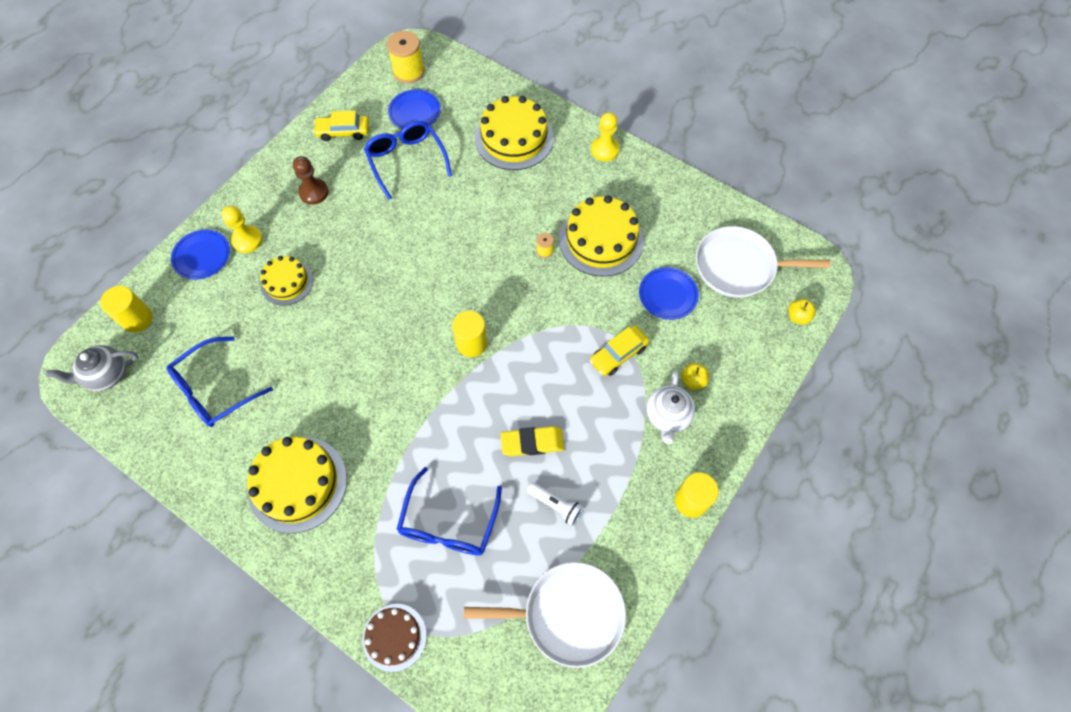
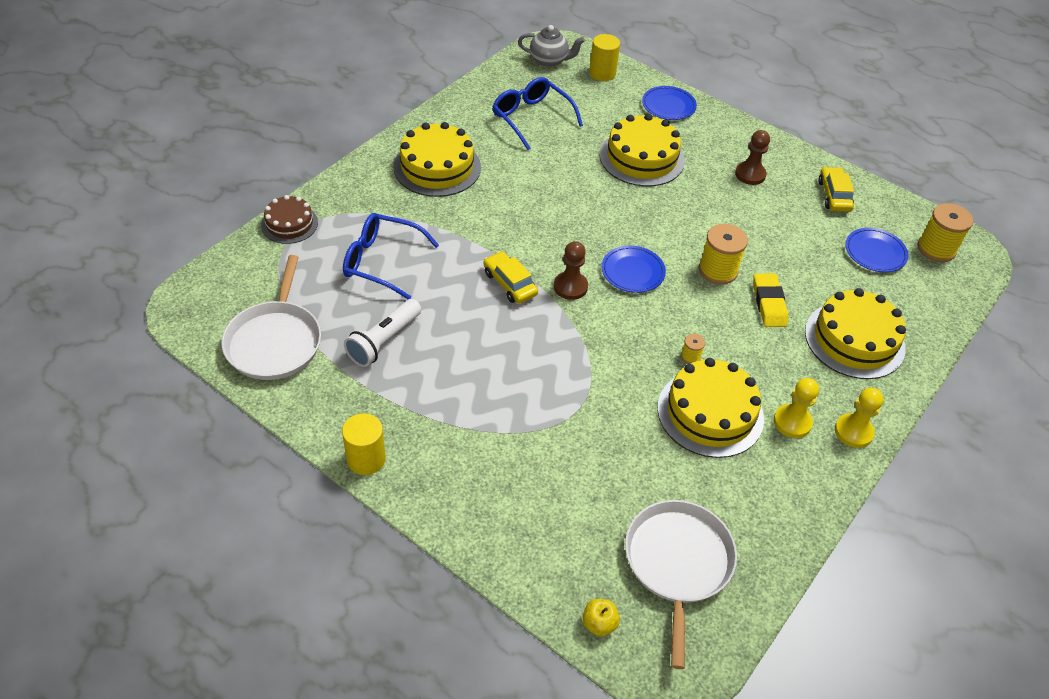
camera: 90 degrees right, 15 degrees down
grey teapot [46,345,138,391] -> grey teapot turned 120 degrees clockwise [518,25,585,68]
yellow pawn [221,206,263,253] -> yellow pawn moved to [774,378,819,438]
yellow cake [260,256,313,306] -> yellow cake [600,114,685,186], size x1.67
blue glasses [364,121,452,200] -> none
yellow cylinder [452,311,487,357] -> brown pawn [554,241,588,300]
yellow eraser [500,426,564,457] -> yellow eraser moved to [753,273,789,327]
white flashlight [527,482,583,526] -> white flashlight [344,299,421,367], size x1.51
yellow car [590,325,649,376] -> yellow car moved to [483,251,538,304]
blue plate [639,267,699,320] -> blue plate moved to [601,246,666,293]
white teapot [646,371,695,444] -> none
yellow apple [681,363,709,390] -> none
none -> yellow spool [699,224,748,285]

